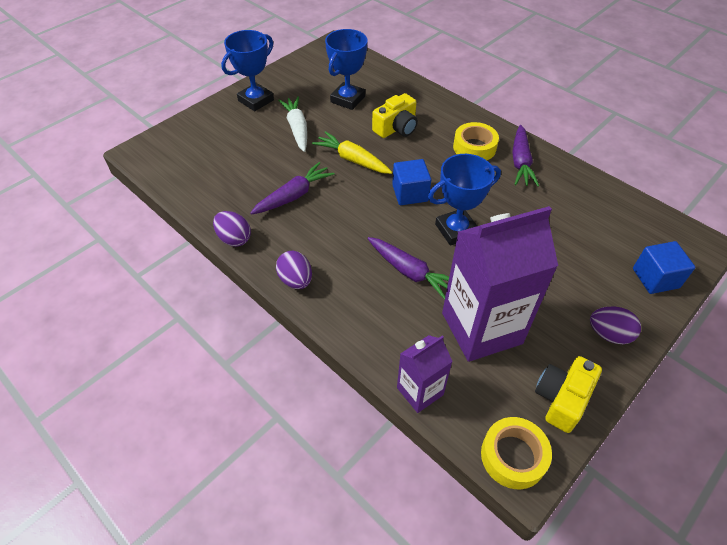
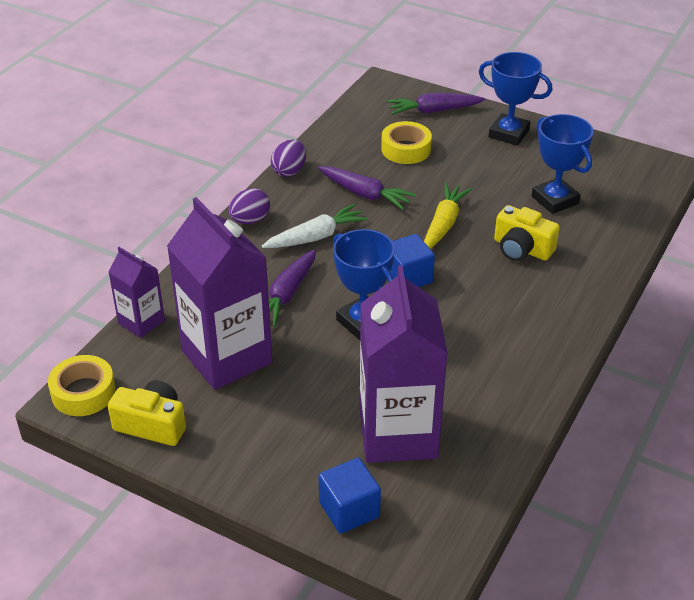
camera: 75 degrees right, 10 degrees down
white carrot [278,96,307,152] -> white carrot moved to [262,204,368,248]
blue trophy [325,29,368,110] -> blue trophy turned 45 degrees clockwise [532,114,594,214]
yellow tape [453,122,499,160] -> yellow tape moved to [381,121,432,164]
purple carrot [512,125,539,187] -> purple carrot moved to [387,93,485,115]
purple egg [590,307,641,344] -> none
none -> purple carton [359,265,448,463]

